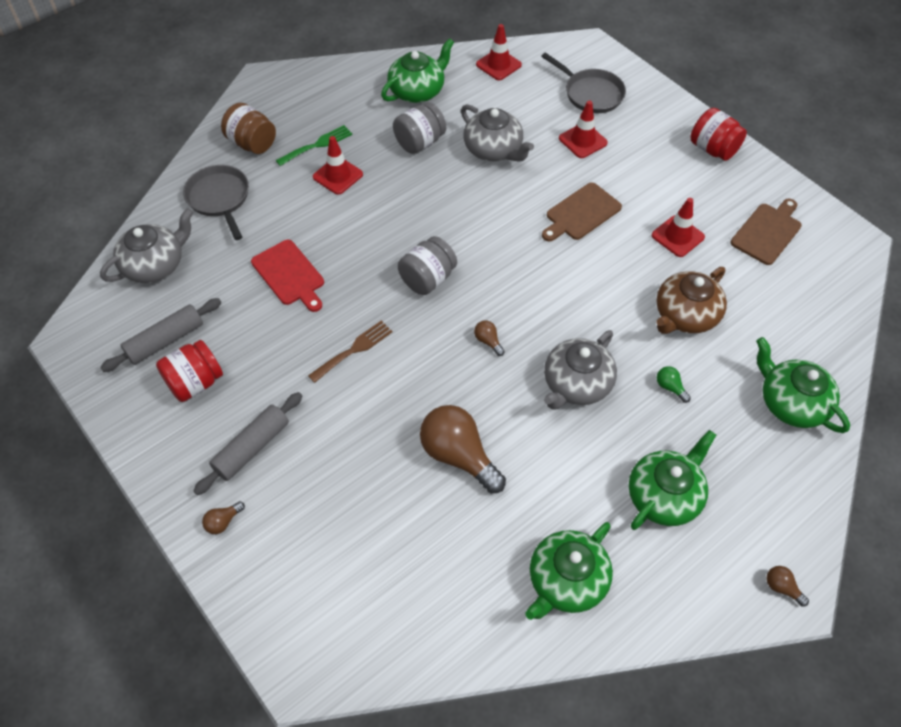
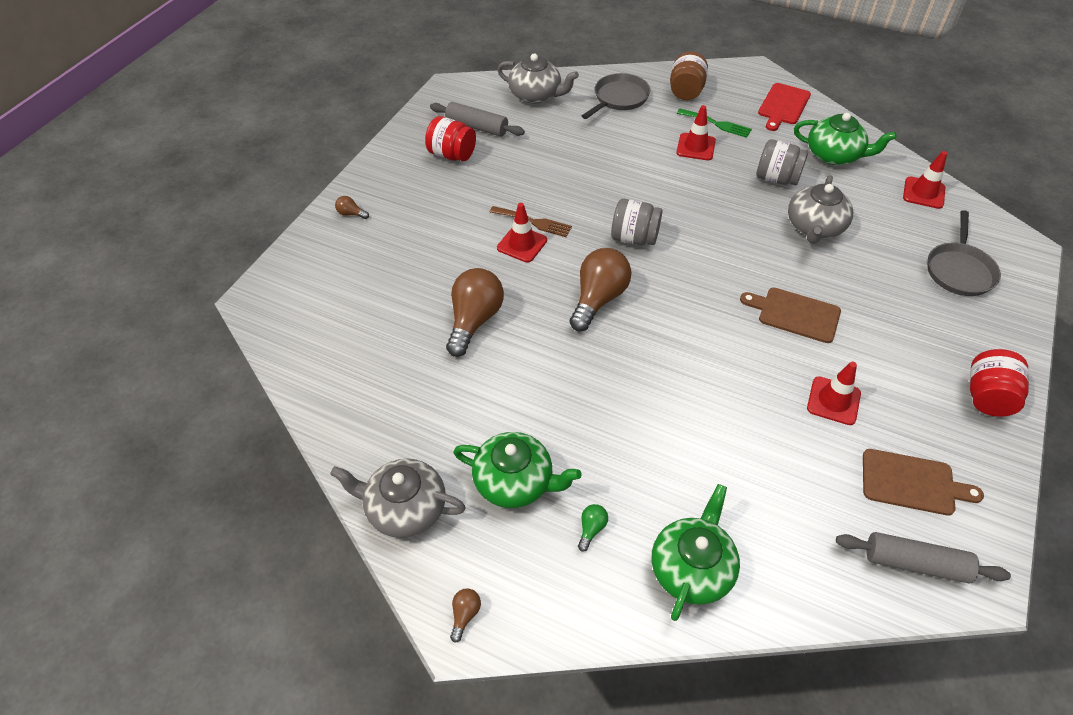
camera: 65 degrees right, 5 degrees down
grey rolling pin [193,392,302,495] -> grey rolling pin moved to [836,532,1011,583]
red cutting board [251,240,324,312] -> red cutting board moved to [758,83,811,131]
brown light bulb [474,320,505,356] -> brown light bulb [570,248,632,332], size x2.35
green teapot [525,522,613,620] -> none
grey teapot [544,330,617,410] -> grey teapot moved to [330,459,466,538]
red traffic cone [559,101,608,158] -> red traffic cone moved to [497,203,547,263]
brown teapot [656,267,727,334] -> none
green light bulb [657,366,691,403] -> green light bulb moved to [578,504,608,552]

